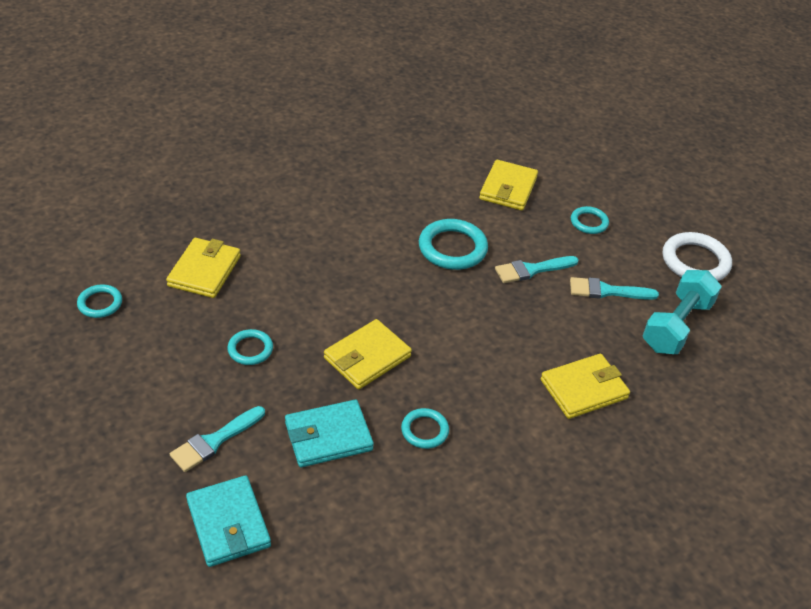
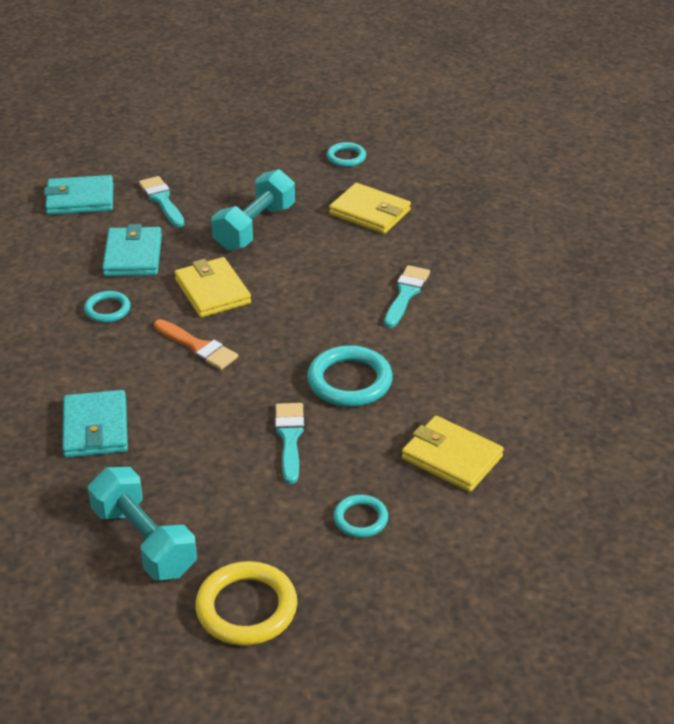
camera: 110 degrees right, 5 degrees down
turquoise ring [227,329,273,365] -> turquoise dumbbell [211,169,295,250]
yellow wallet [541,354,630,419] -> turquoise wallet [62,390,128,458]
turquoise brush [570,277,659,300] -> turquoise brush moved to [384,265,430,328]
white ring [663,232,732,281] -> yellow ring [195,561,297,646]
none -> orange brush [154,319,238,370]

